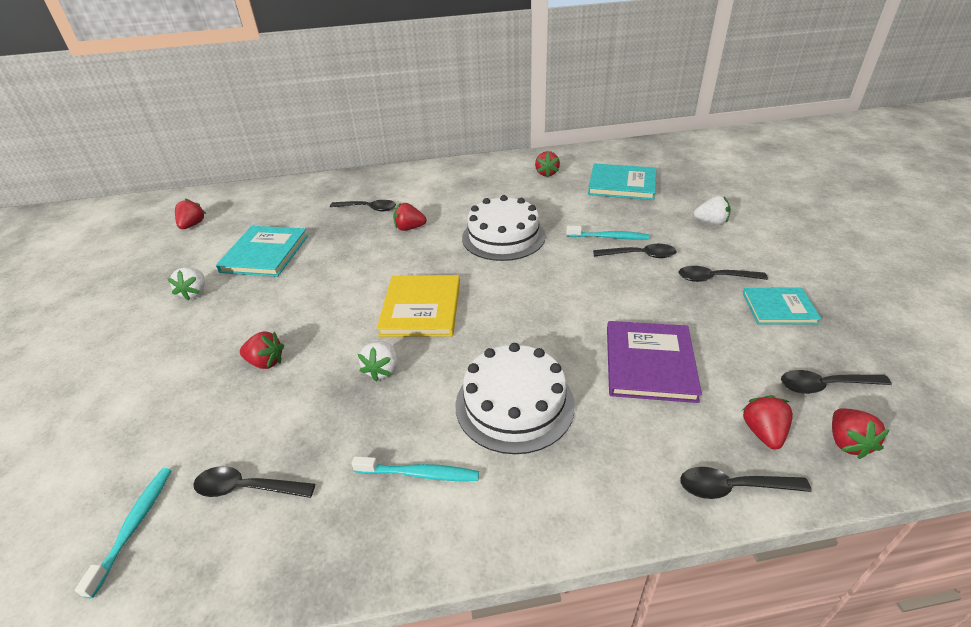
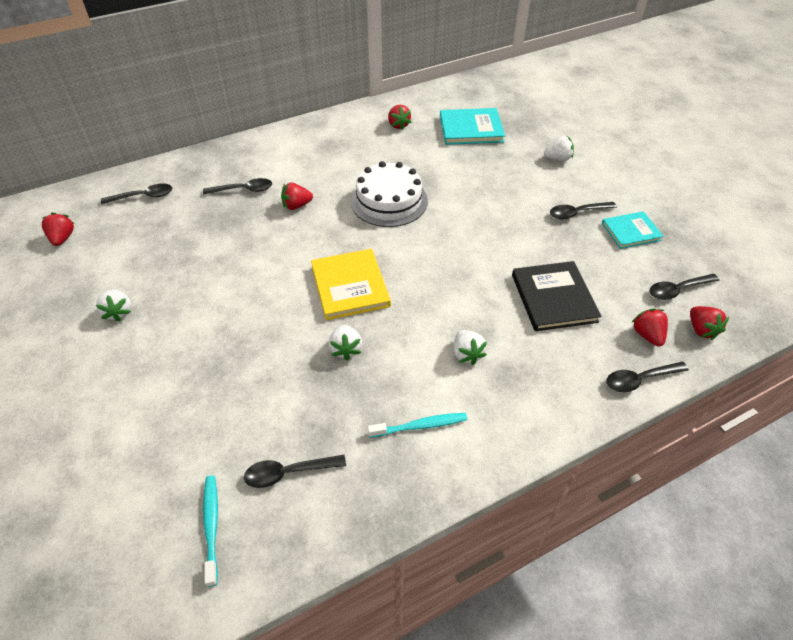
camera: 20 degrees left, 10 degrees up
turquoise book [216,226,308,277] -> none
red strawberry [240,331,284,369] -> none
white cake [456,343,575,454] -> white strawberry [454,330,487,365]
turquoise toothbrush [566,226,649,240] -> none
black spoon [593,244,677,258] -> black spoon moved to [101,183,172,204]
purple book [607,321,702,403] -> black book [512,261,602,331]

